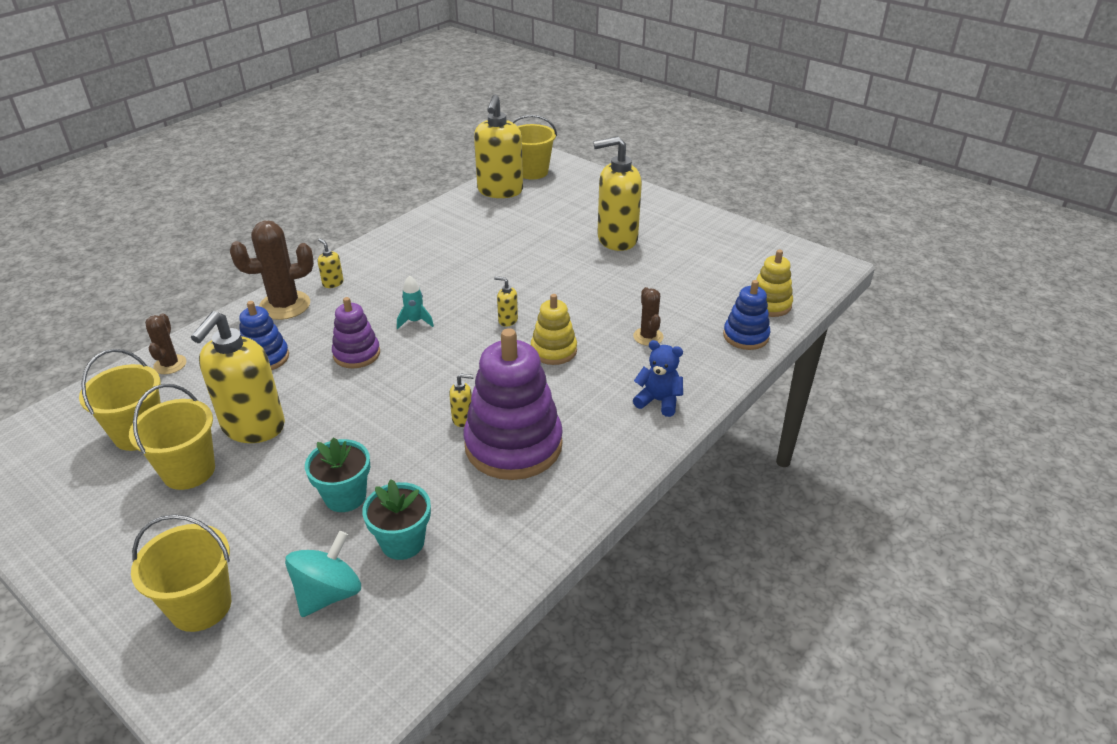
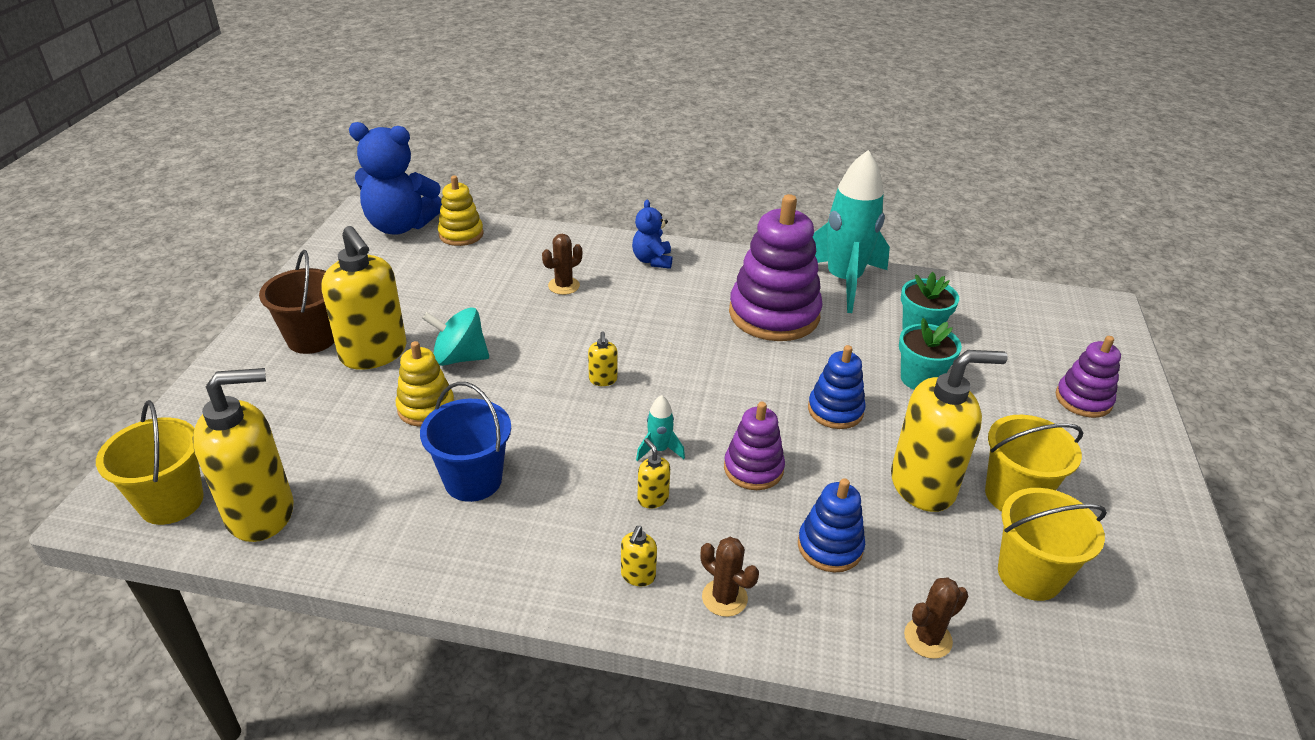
camera: 120 degrees left, 0 degrees up
yellow bucket [131,514,231,632] -> purple stacking toy [1056,336,1121,418]
brown cactus [230,221,314,320] -> brown cactus [700,537,759,617], size x0.57
turquoise spinning top [285,531,361,617] -> turquoise spinning top moved to [422,308,489,366]
yellow soap dispenser [449,374,474,427] -> yellow soap dispenser moved to [638,438,670,508]
yellow stacking toy [531,294,577,365] -> yellow stacking toy moved to [396,341,454,427]
blue stacking toy [723,280,770,350] -> blue stacking toy moved to [808,345,866,429]
none -> brown bucket [259,250,335,354]
none -> blue teddy bear [349,122,442,235]
none -> blue bucket [420,382,511,502]
none -> turquoise rocket [812,150,890,313]

